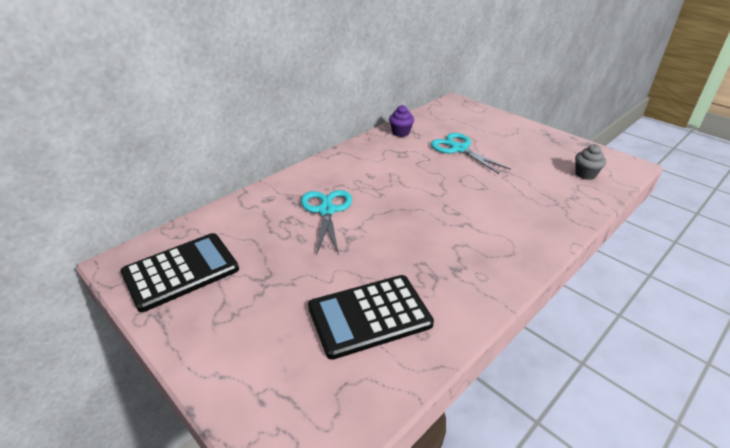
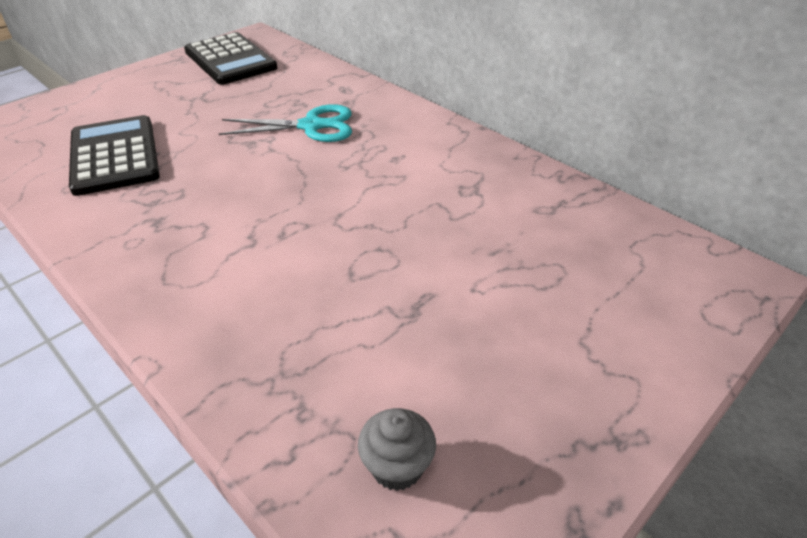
camera: 90 degrees right, 5 degrees up
purple cupcake [389,105,414,137] -> none
turquoise scissors [431,133,511,174] -> none

